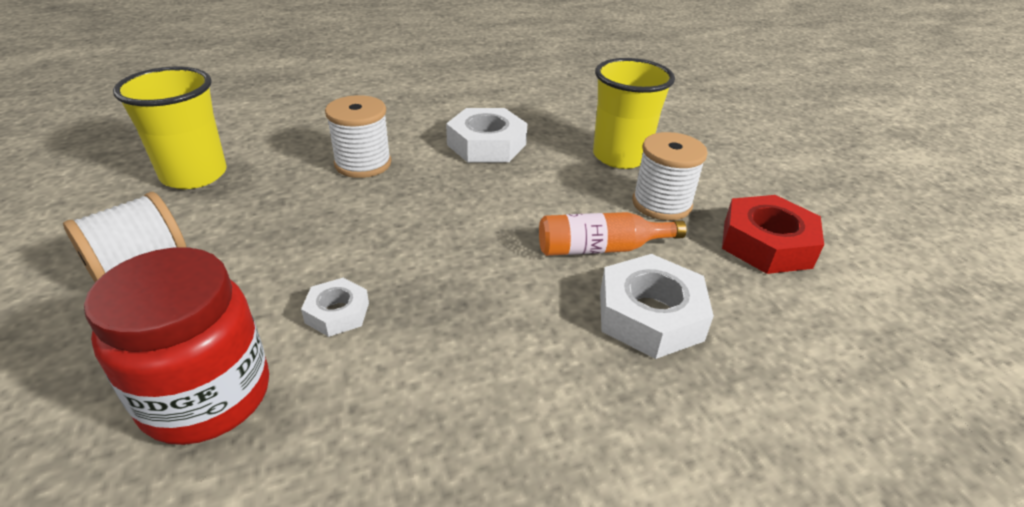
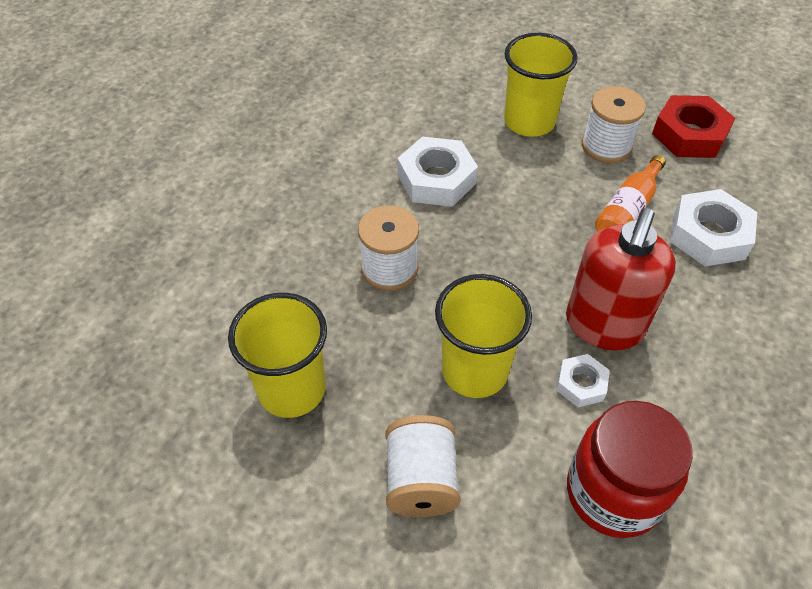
camera: 45 degrees left, 15 degrees up
none -> yellow cup [435,274,532,398]
none -> red soap dispenser [566,208,676,350]

